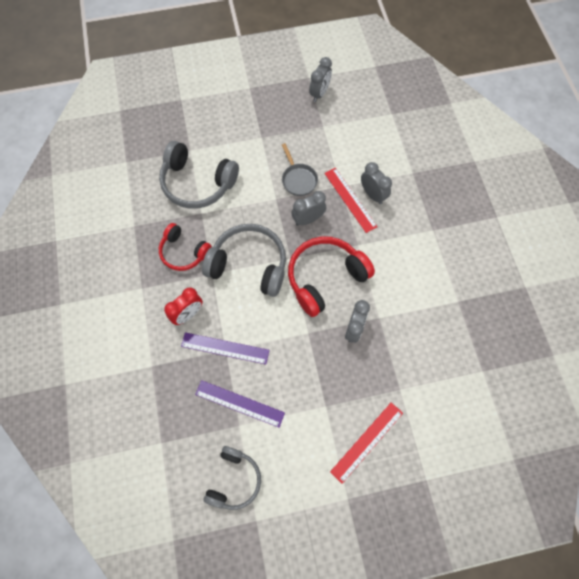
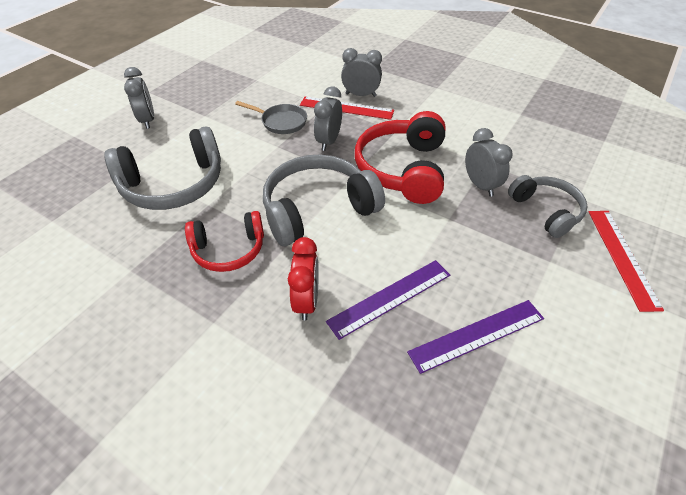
camera: 45 degrees left, 20 degrees down
grey headphones [204,446,261,510] -> grey headphones moved to [508,175,588,238]
grey clock [309,57,332,102] -> grey clock moved to [124,67,154,129]

